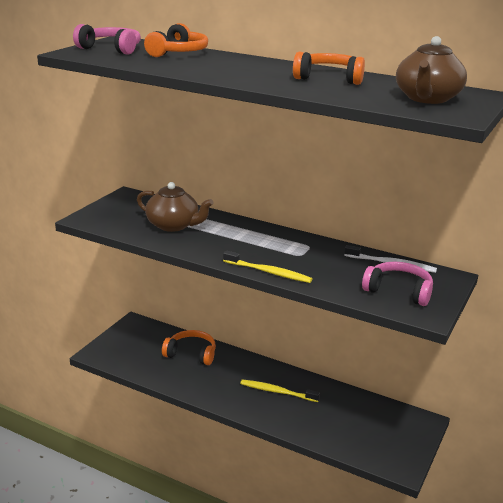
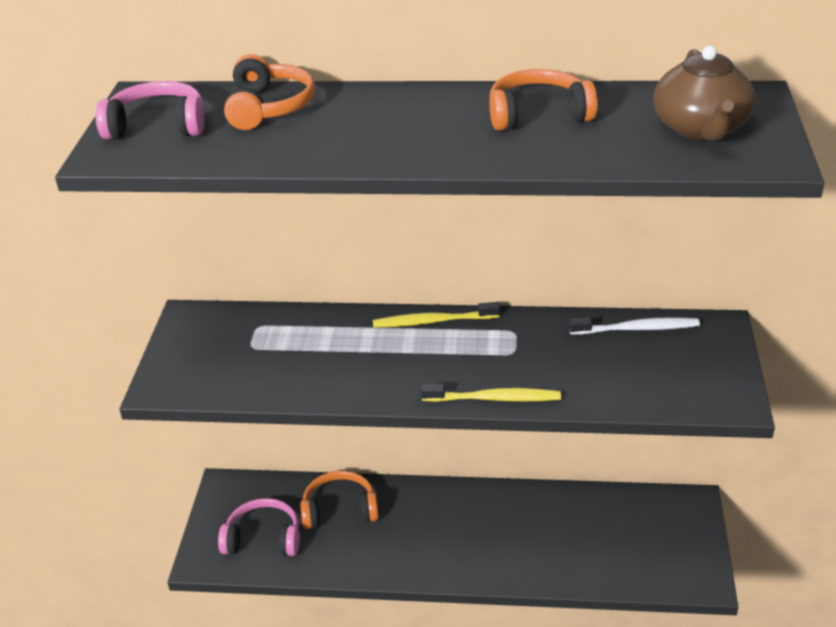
camera: 20 degrees left, 10 degrees up
brown teapot [137,182,214,232] -> none
yellow toothbrush [240,379,320,402] -> yellow toothbrush moved to [373,302,500,328]
pink headphones [362,262,433,306] -> pink headphones moved to [218,498,300,556]

